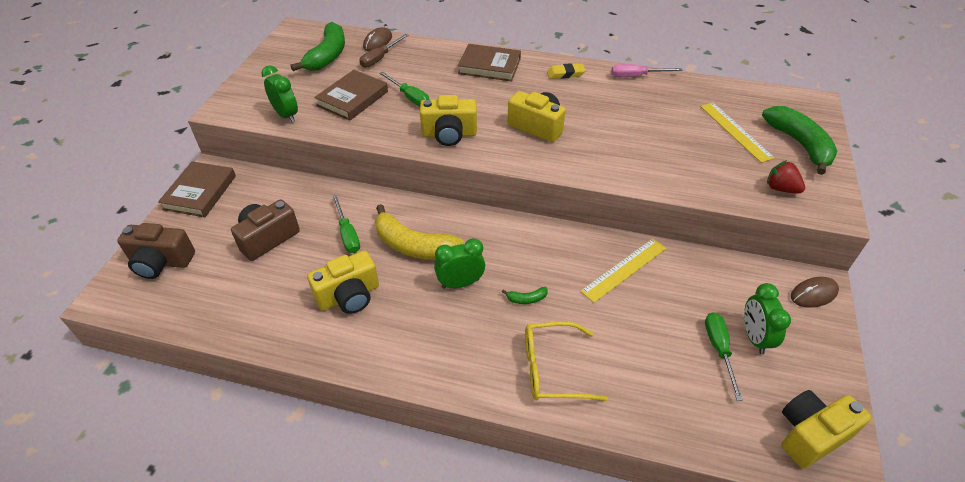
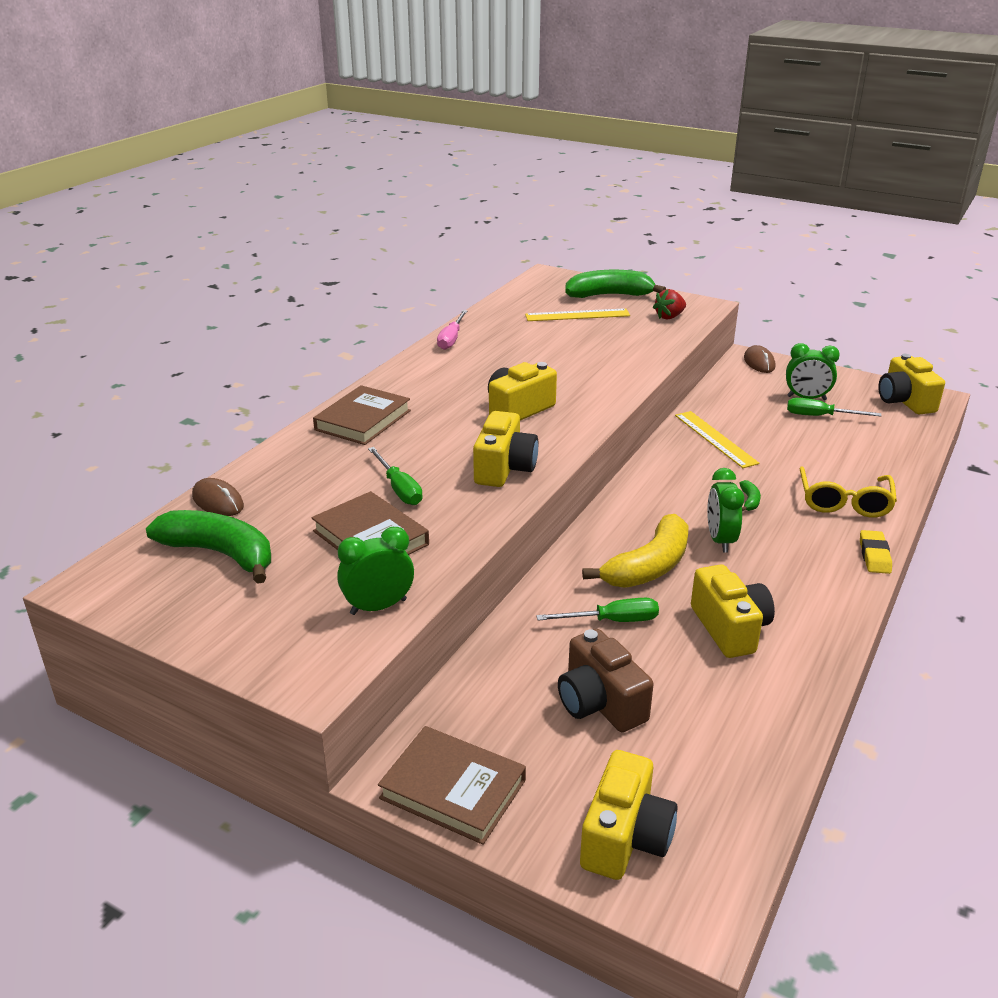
camera: 75 degrees left, 15 degrees down
brown camera [117,223,195,279] -> yellow camera [580,750,678,880]
brown screwdriver [359,34,409,68] -> none
green screwdriver [379,72,429,106] -> green screwdriver turned 90 degrees clockwise [368,447,423,505]
yellow eraser [547,63,586,79] -> yellow eraser moved to [860,530,892,574]

